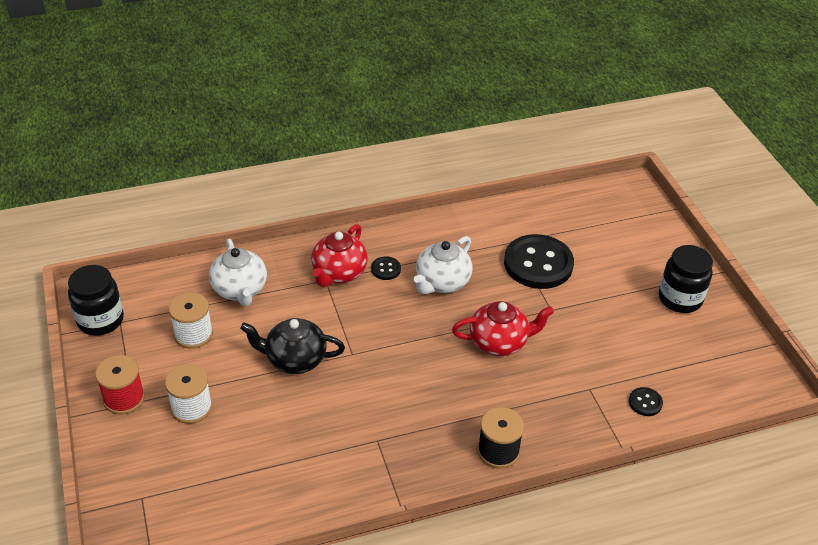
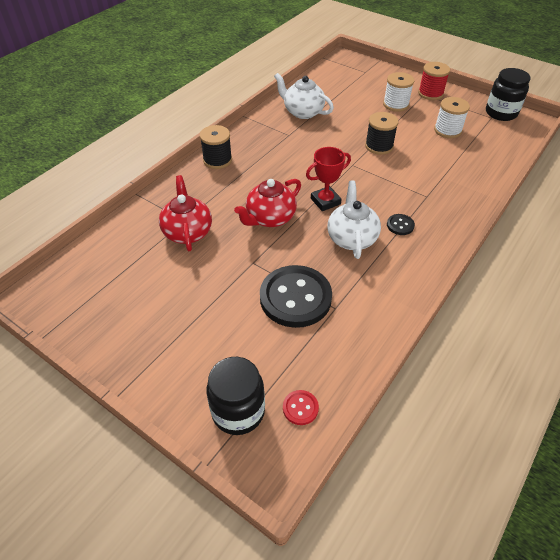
camera: 145 degrees right, 5 degrees up
white teapot [209,238,267,306] -> white teapot moved to [274,73,334,119]
black teapot [240,318,345,374] -> black spool [365,112,399,155]
red teapot [311,224,368,287] -> red teapot moved to [159,175,212,251]
black button [629,387,663,416] -> none
black jar [659,245,713,313] -> black jar moved to [207,357,265,435]
none -> red button [283,390,319,425]
none -> red trophy [306,147,351,211]

